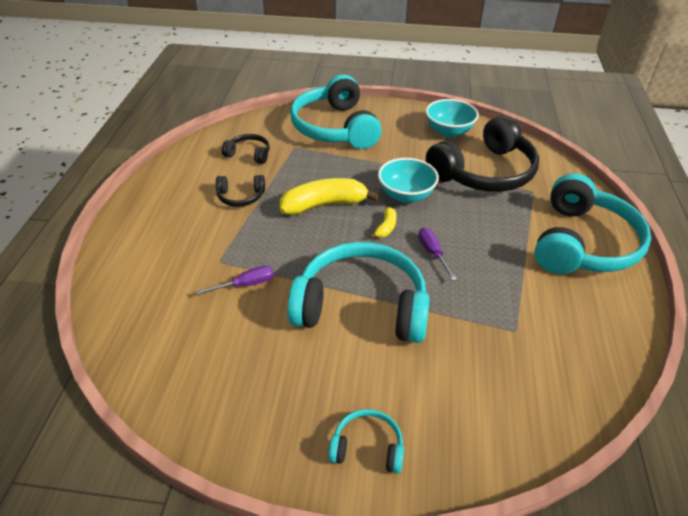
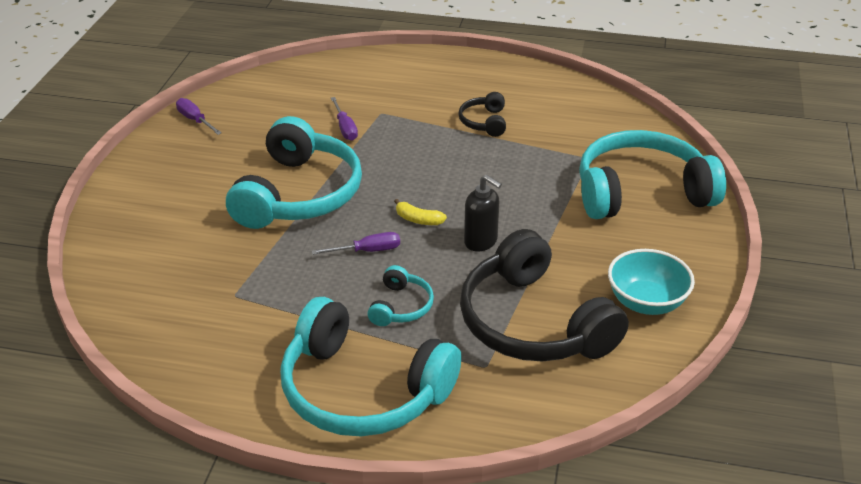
camera: 95 degrees right, 5 degrees down
black headphones [222,134,270,164] -> none
yellow banana [280,178,379,215] -> none
turquoise headphones [328,409,404,474] -> turquoise headphones moved to [367,265,434,326]
turquoise bowl [378,158,439,203] -> black soap dispenser [464,174,502,251]
none -> purple screwdriver [176,98,222,135]

